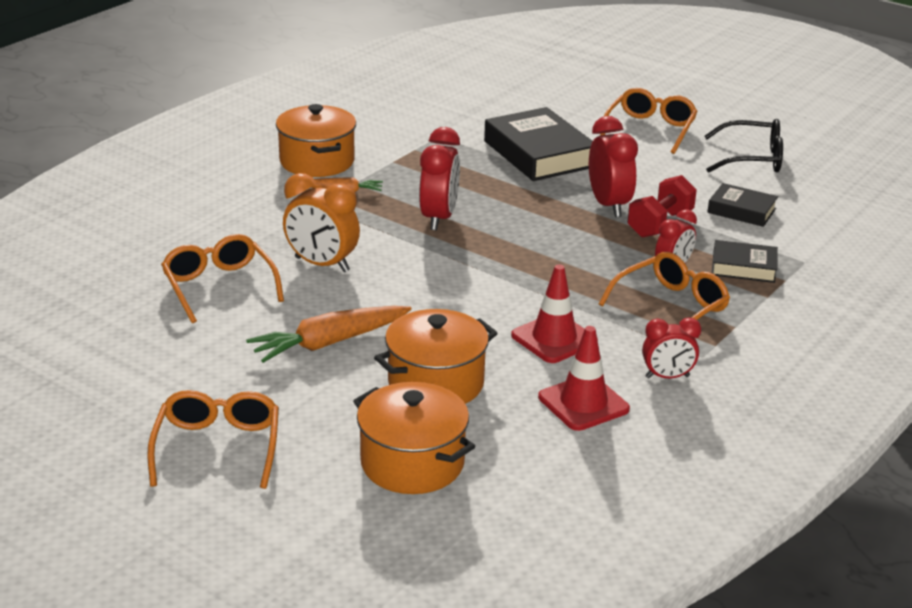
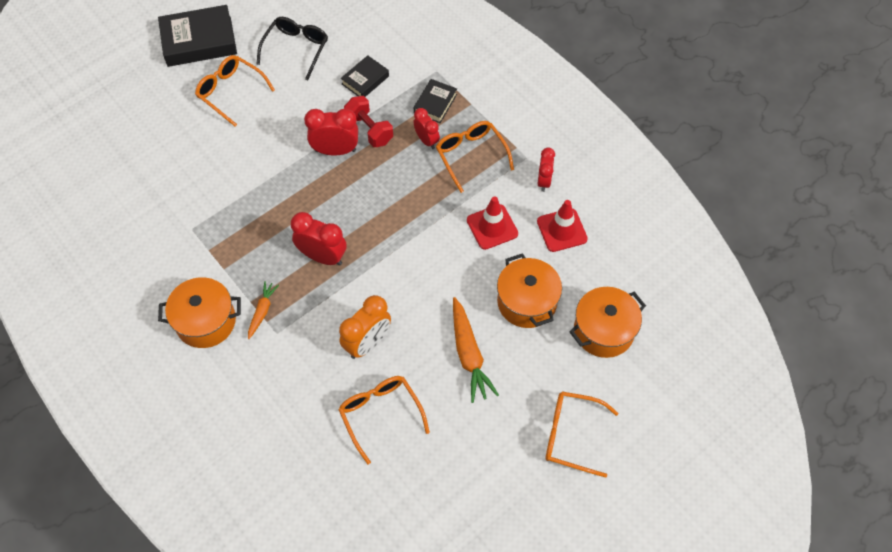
camera: 75 degrees left, 30 degrees up
orange glasses [161,234,284,323] -> orange glasses turned 75 degrees clockwise [338,376,430,464]
black book [484,107,593,181] -> black book moved to [158,5,237,67]

